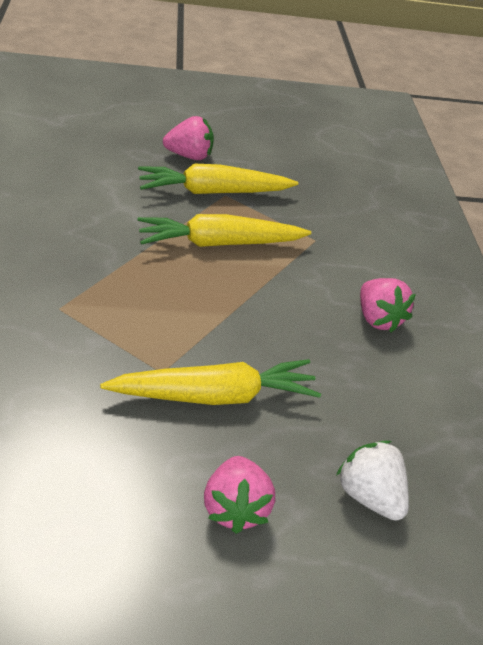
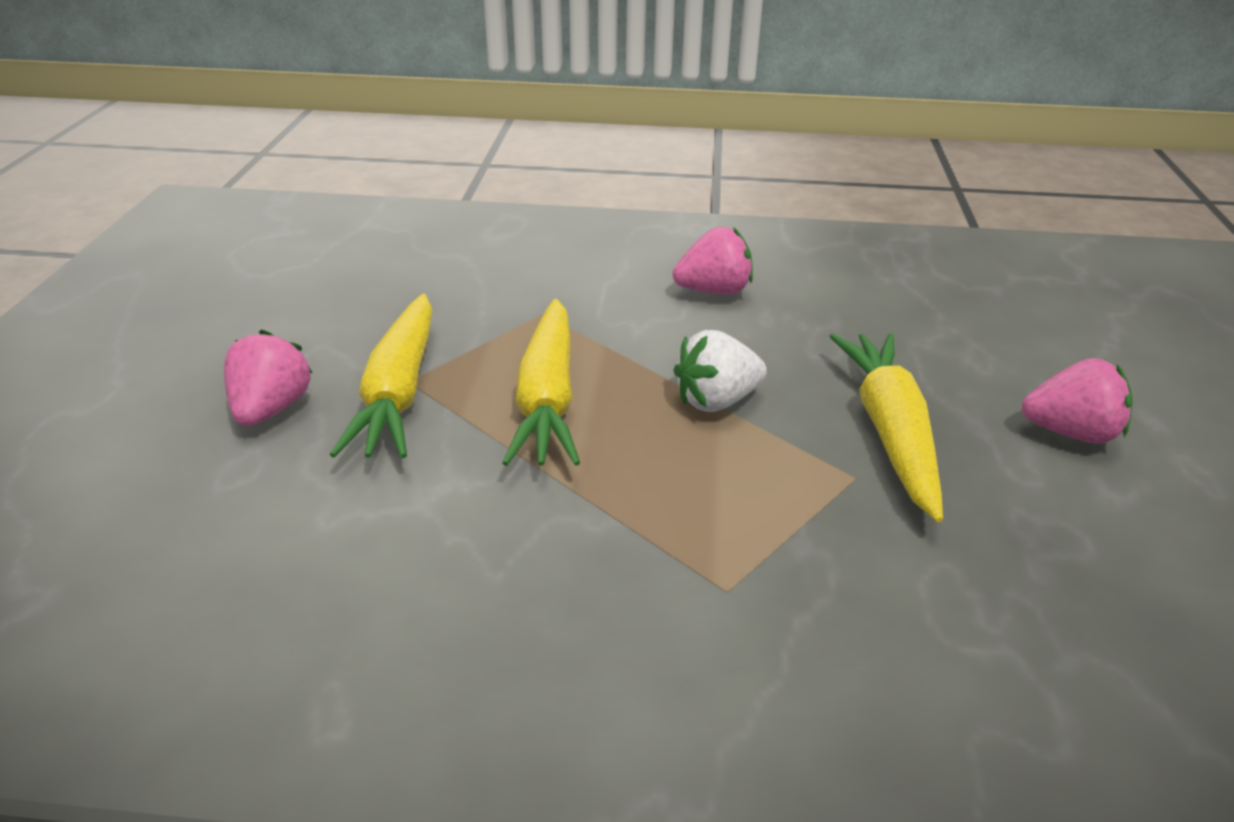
camera: 75 degrees left, 5 degrees down
white strawberry [336,441,409,521] -> white strawberry moved to [674,330,767,412]

